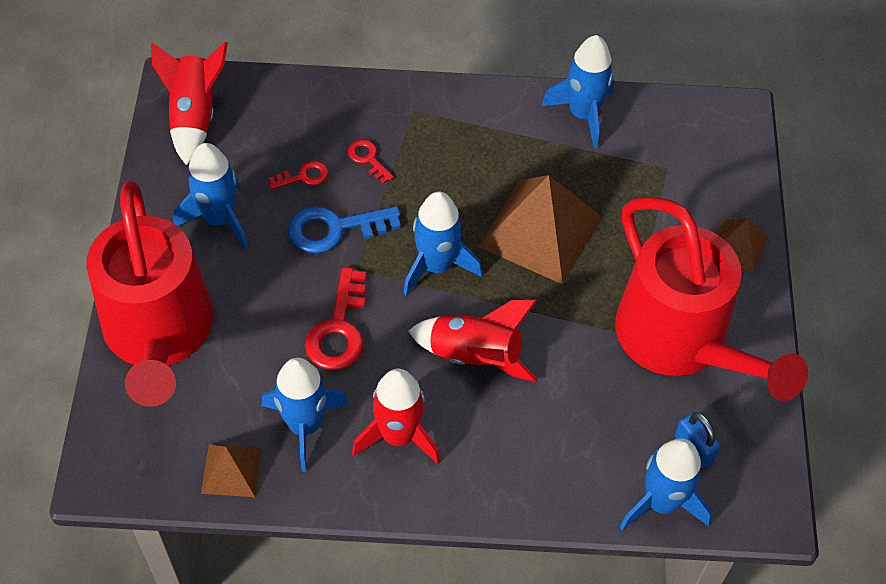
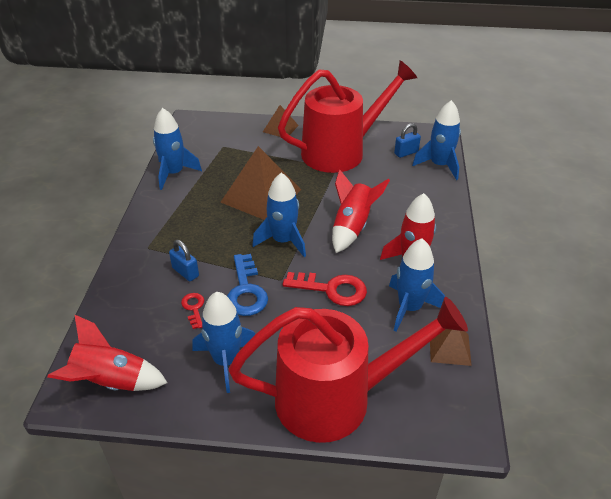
camera: 85 degrees left, 15 degrees down
red key [348,139,394,184] -> blue padlock [169,240,199,281]

